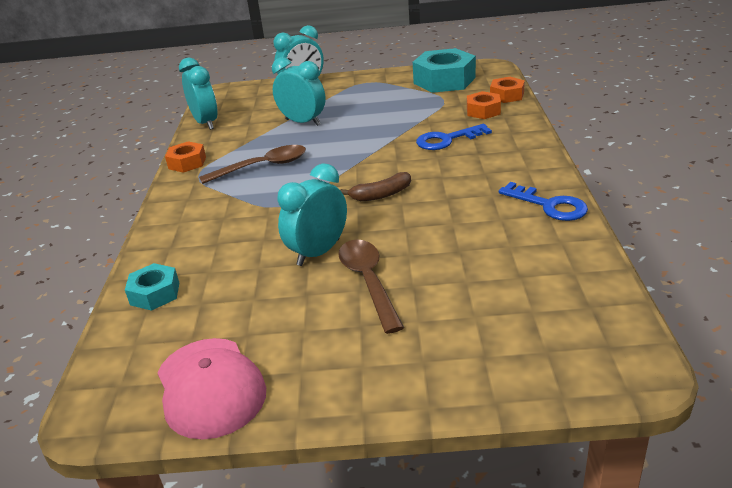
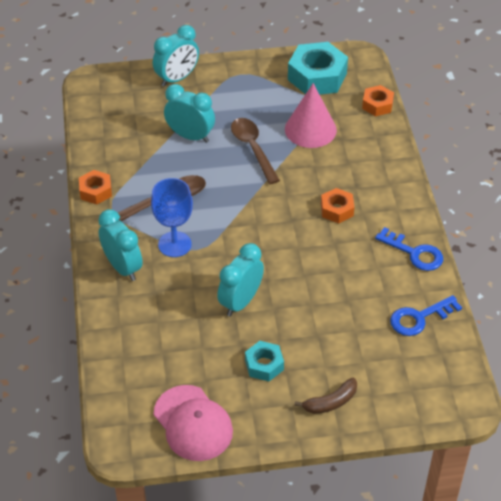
camera: 10 degrees left, 15 degrees up
turquoise nut [125,263,179,311] -> turquoise nut moved to [245,341,284,381]
turquoise clock [179,58,217,130] -> turquoise clock moved to [98,209,143,281]
brown spoon [338,239,404,334] -> brown spoon moved to [231,118,280,184]
brown banana [340,172,411,201] -> brown banana moved to [294,378,357,414]
blue key [416,124,492,150] -> blue key moved to [390,295,462,336]
orange nut [467,91,501,119] -> orange nut moved to [321,188,355,224]
none -> blue goblet [151,178,193,257]
none -> pink cone [285,83,337,148]

